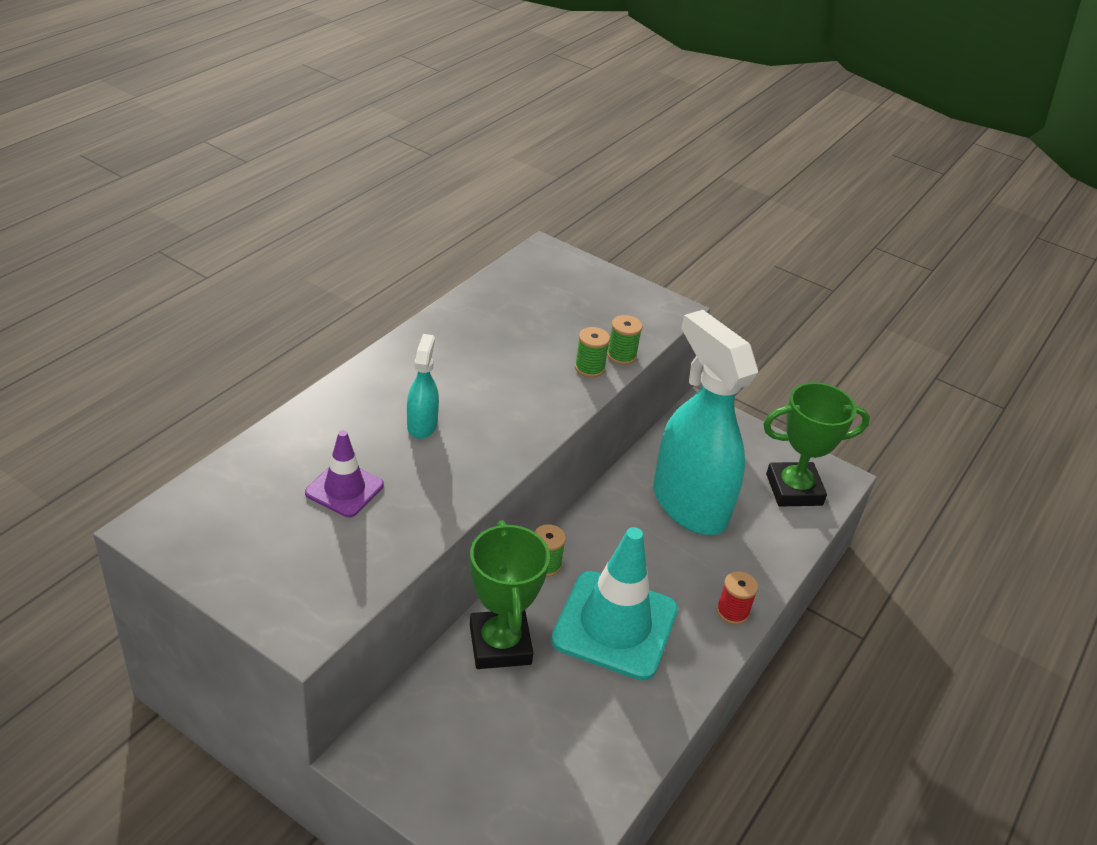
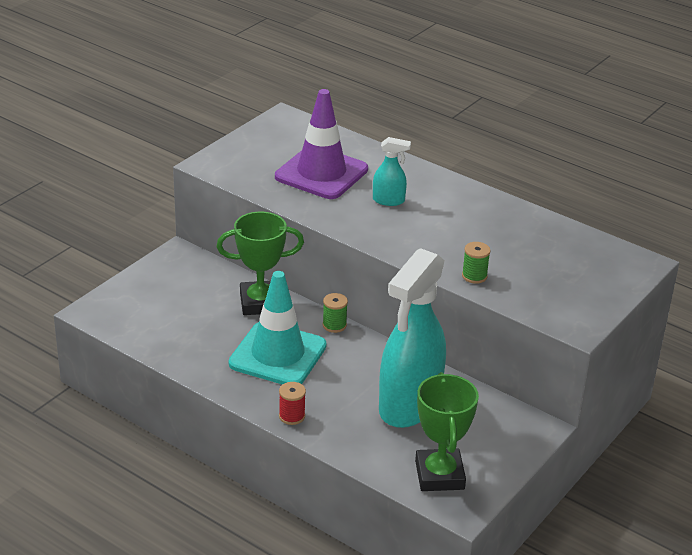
camera: 95 degrees right, 5 degrees down
purple traffic cone [305,430,384,517] -> purple traffic cone [275,89,368,199], size x1.89
green spool [607,315,642,365] -> none
turquoise spray bottle [653,310,758,535] -> turquoise spray bottle turned 150 degrees clockwise [379,248,446,428]

